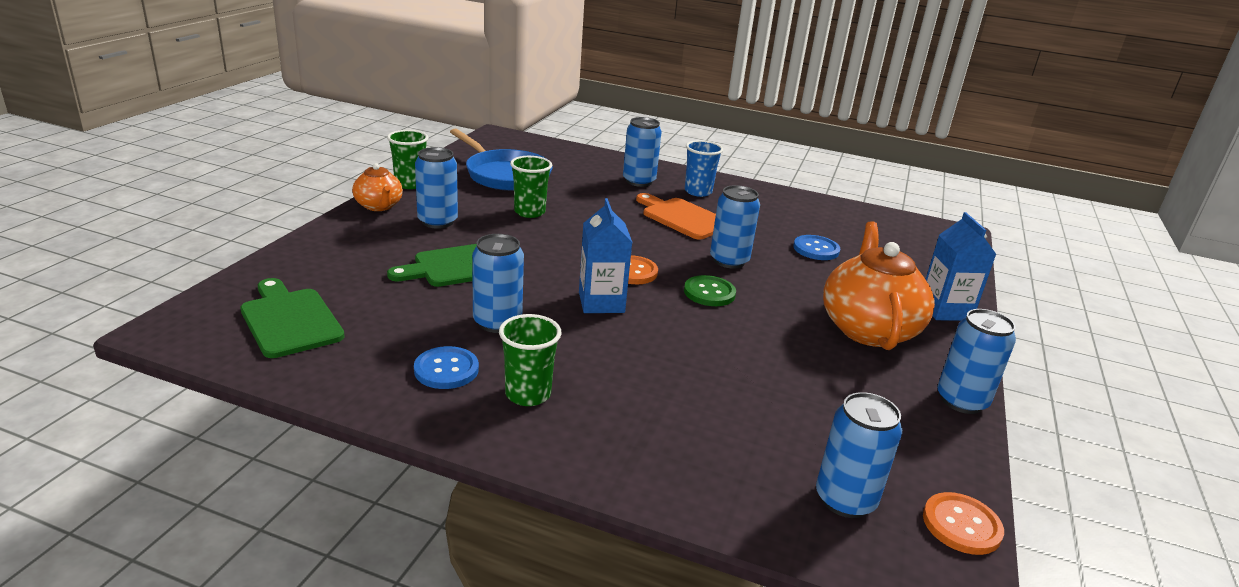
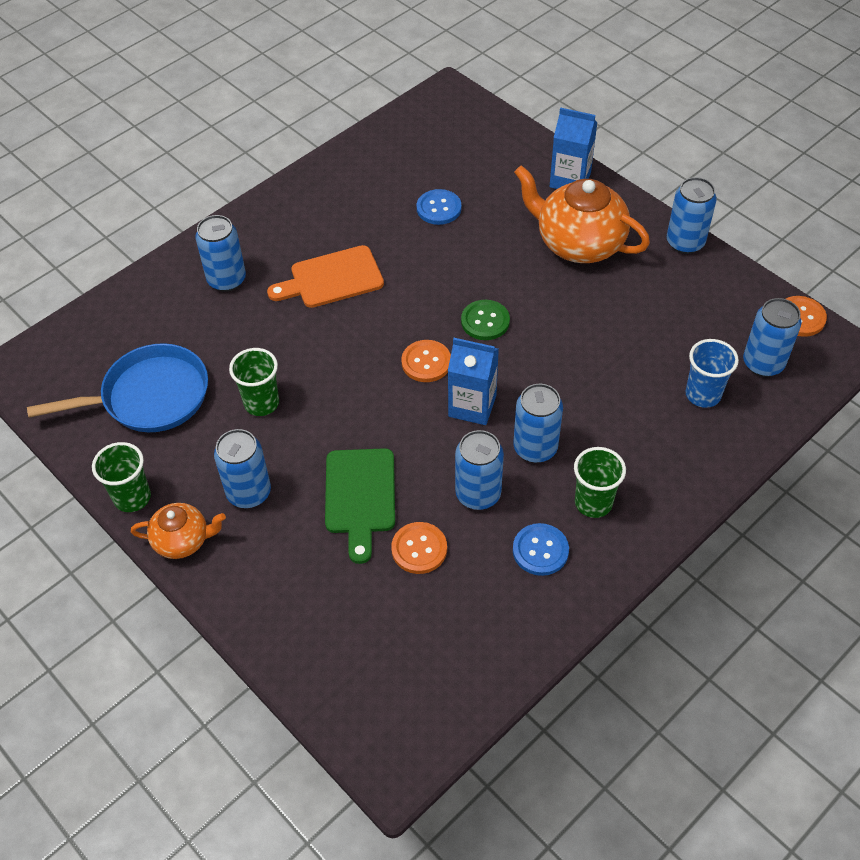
camera: 60 degrees left, 25 degrees up
green cutting board [240,278,345,358] -> none
blue cup [685,140,723,197] -> blue cup moved to [686,339,739,408]
blue can [710,185,760,269] -> blue can moved to [513,384,563,463]
none -> orange button [391,522,447,574]

